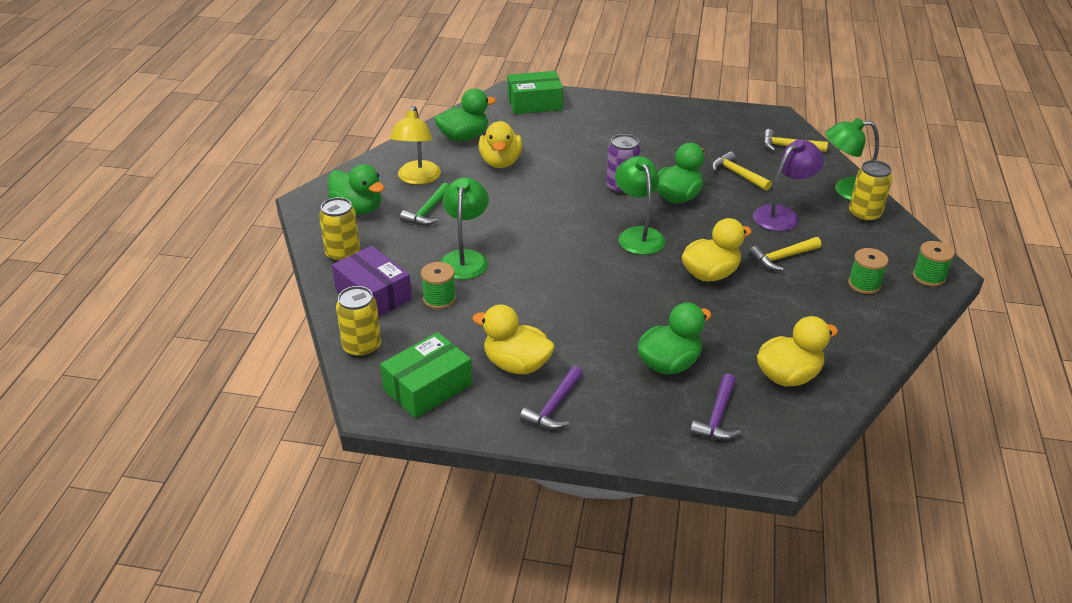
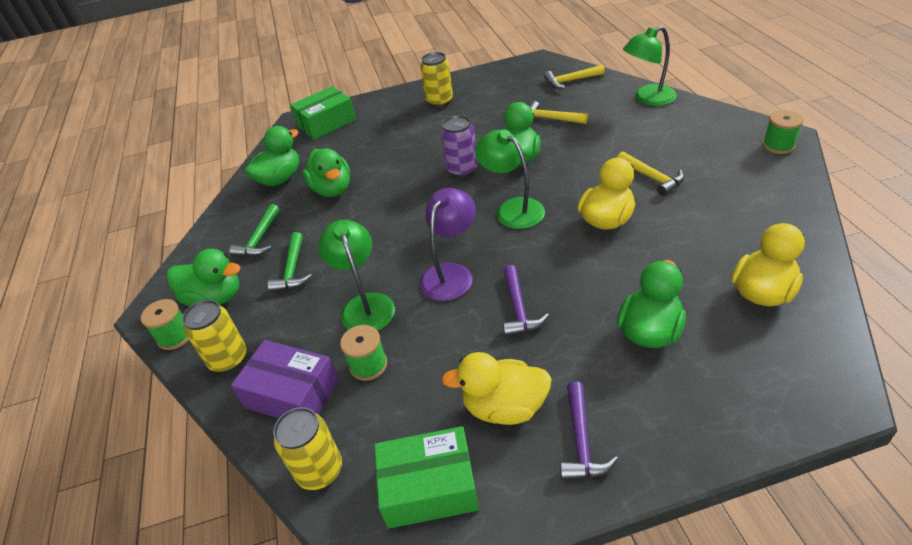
camera: 20 degrees left, 5 degrees up
green box [380,332,472,418] -> green box turned 60 degrees clockwise [374,426,479,529]
yellow lamp [390,106,441,185] -> green hammer [229,204,279,257]
yellow duck [479,121,522,168] -> green duck [303,148,351,197]
purple hammer [690,373,741,440] -> purple hammer moved to [503,265,549,336]
yellow hammer [749,237,821,271] -> yellow hammer turned 75 degrees counterclockwise [617,151,684,196]
purple lamp [753,139,824,231] -> purple lamp moved to [420,188,476,301]
green spool [848,248,888,294] -> green spool moved to [141,299,189,350]
yellow can [849,160,892,223] -> yellow can moved to [420,52,453,107]

